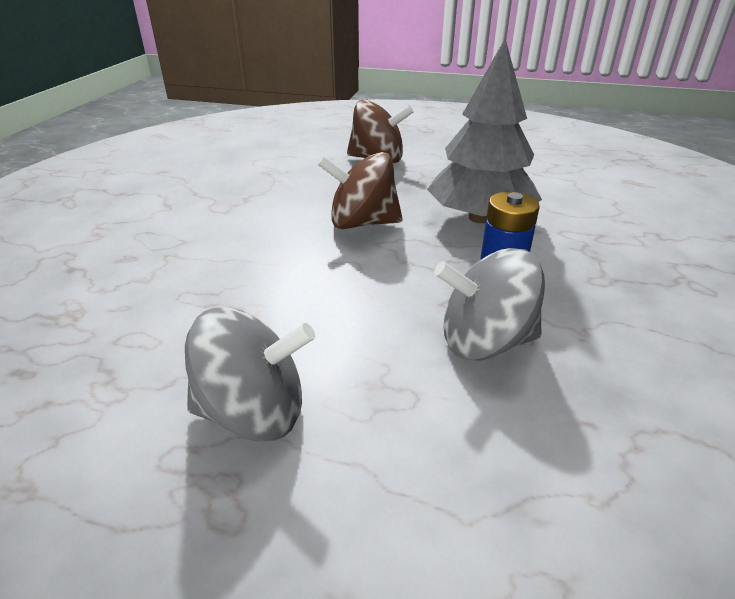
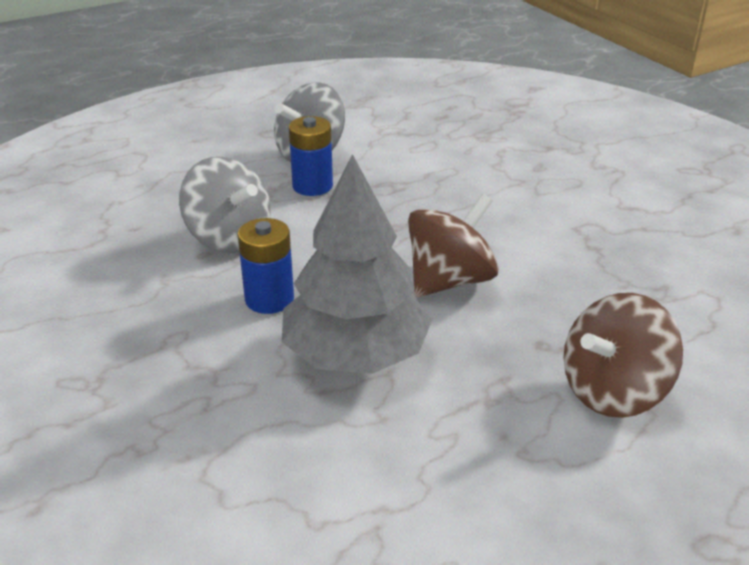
camera: 135 degrees right, 0 degrees up
grey spinning top [434,248,545,361] -> grey spinning top turned 90 degrees clockwise [179,157,270,254]
none -> blue battery [289,116,333,196]

